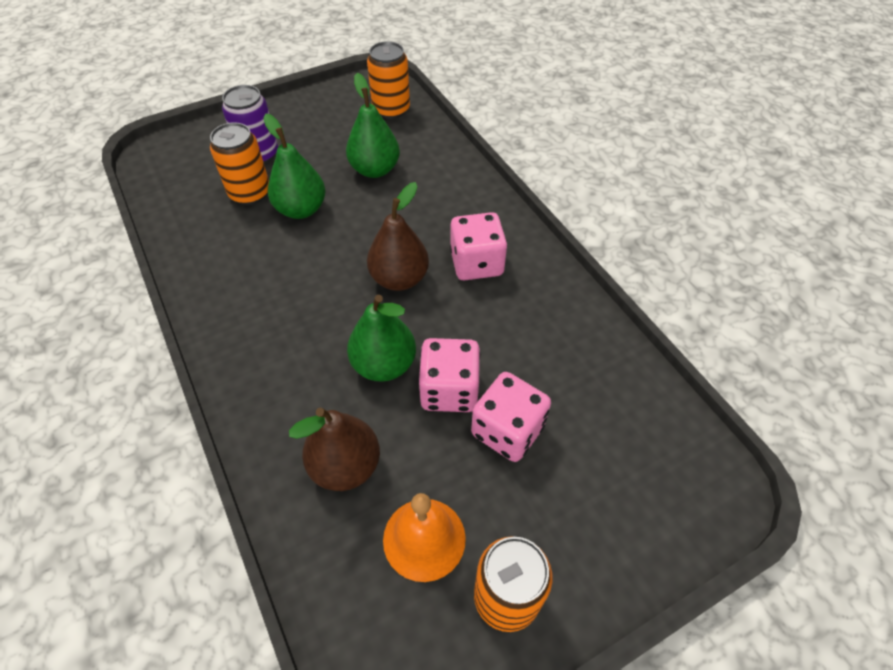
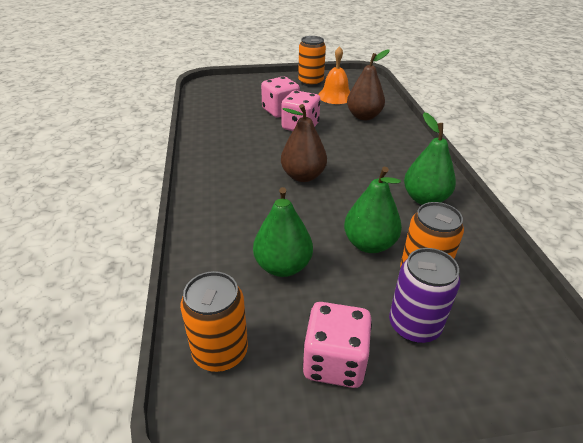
camera: 160 degrees left, 15 degrees down
green pear [347,295,416,381] -> green pear moved to [404,112,456,205]
pink dice [450,212,507,280] -> pink dice moved to [303,302,372,388]

